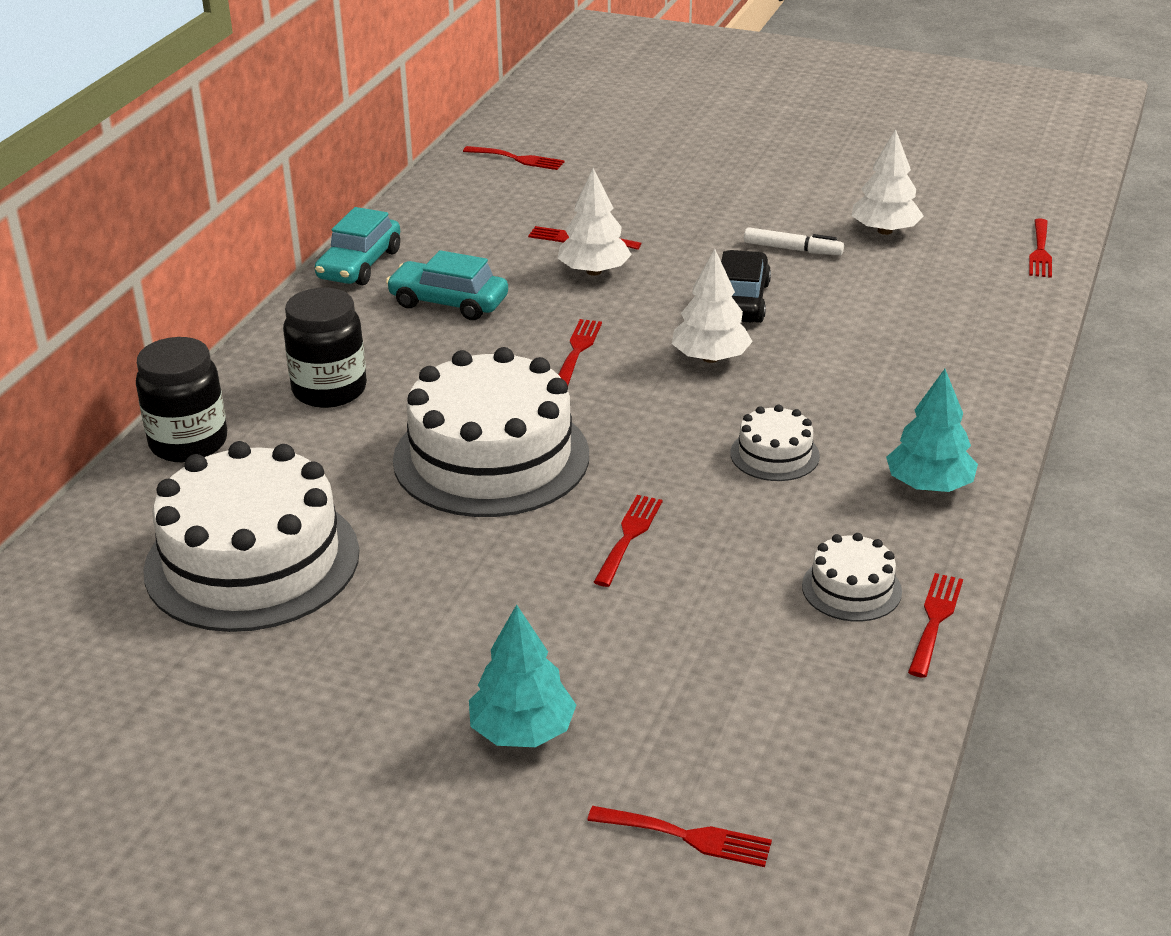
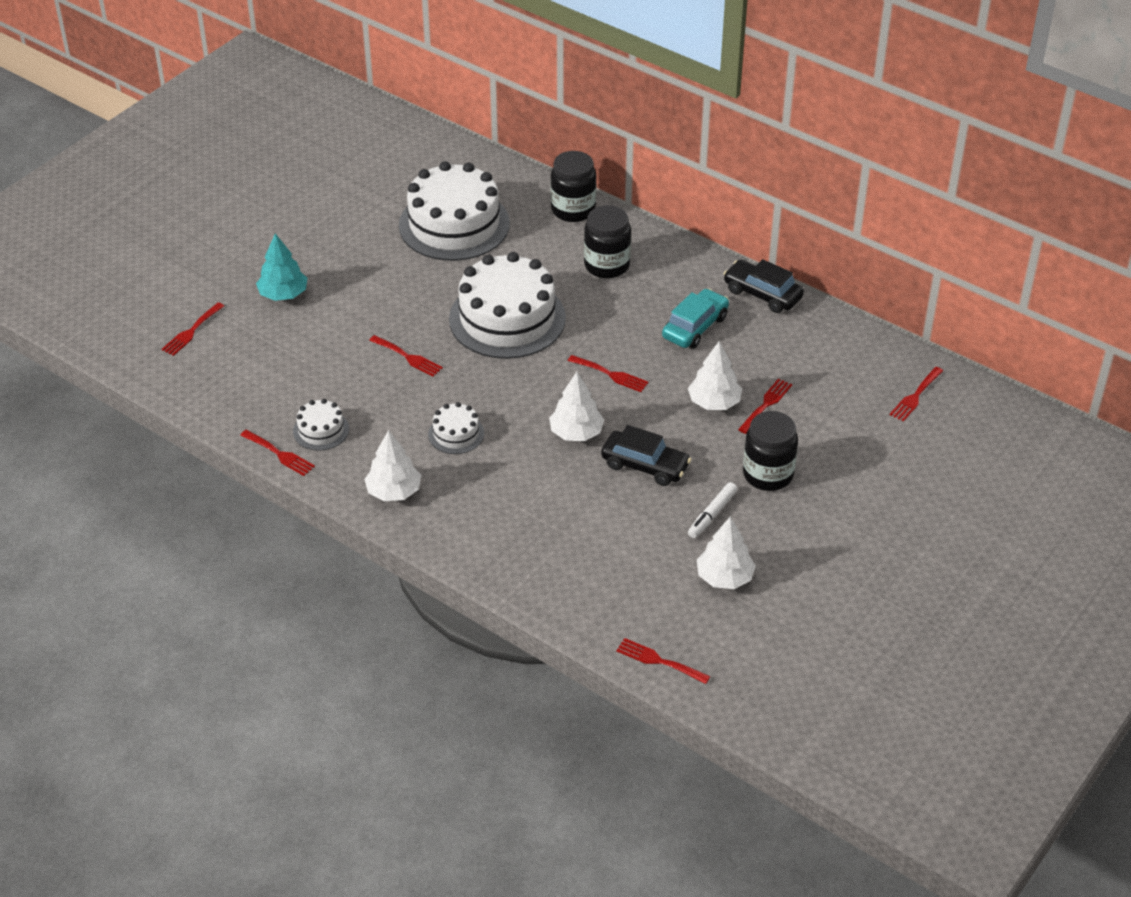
camera: 105 degrees right, 10 degrees up
turquoise car [315,207,400,285] -> black car [724,259,804,313]
turquoise tree [886,369,978,492] -> white tree [364,430,421,501]
none -> black jar [743,411,798,491]

